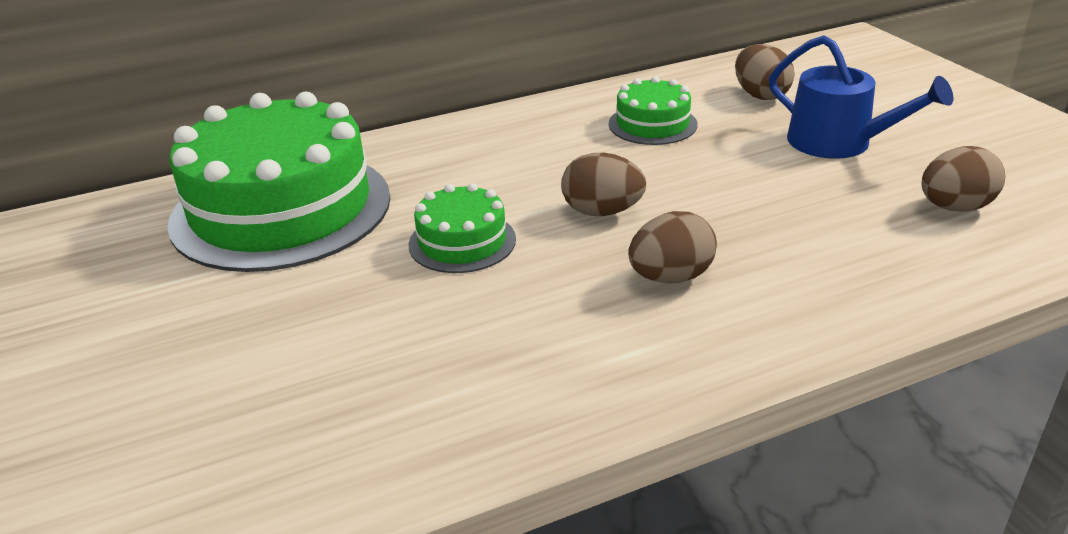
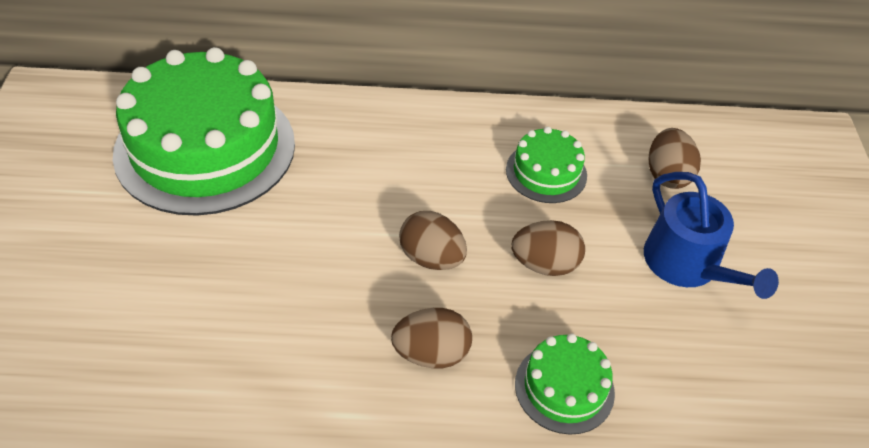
camera: 20 degrees right, 15 degrees up
green cake [408,183,516,273] -> green cake moved to [515,333,615,435]
brown egg [921,146,1005,212] -> brown egg moved to [511,220,585,276]

